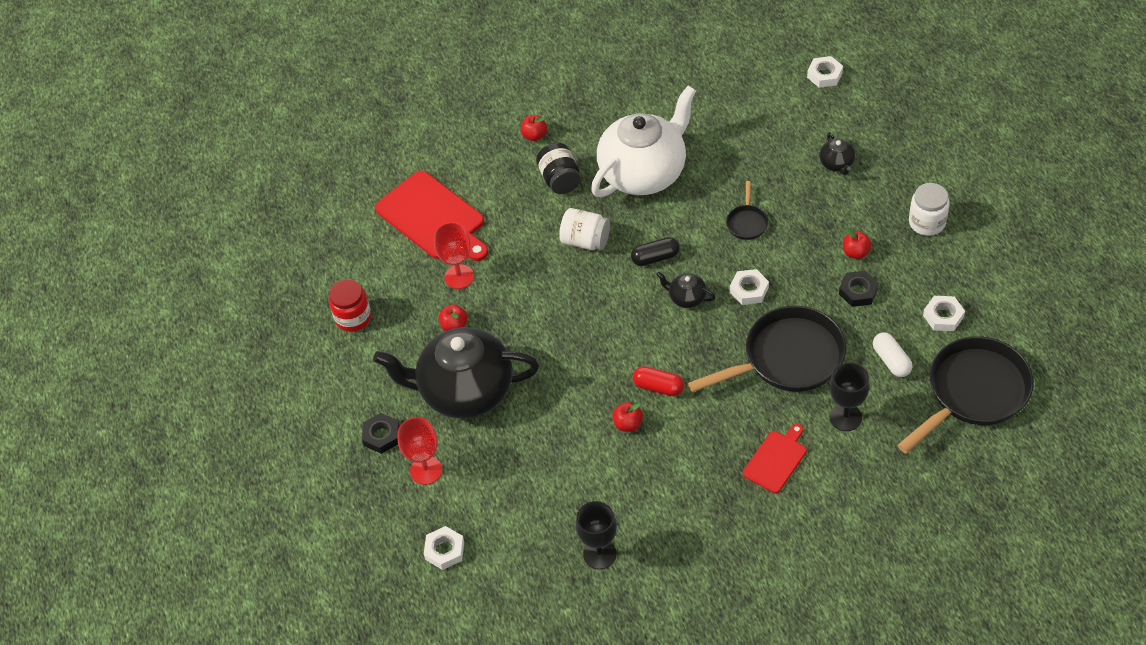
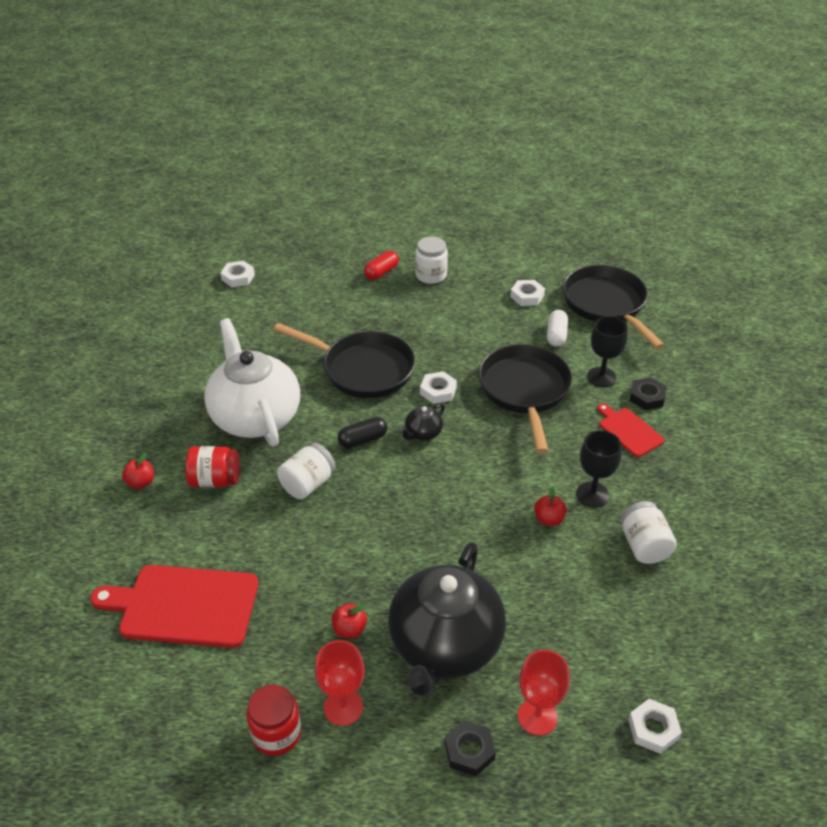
camera: 75 degrees left, 10 degrees down
red cutting board [375,171,488,261] -> red cutting board turned 150 degrees counterclockwise [90,565,258,648]
red goblet [434,222,474,289] -> red goblet moved to [315,640,364,726]
black jar [536,143,581,194] -> red jar [185,446,240,487]
black goblet [576,501,617,569] -> black goblet moved to [576,430,622,507]
black capsule [631,237,680,266] -> black capsule turned 60 degrees clockwise [338,417,387,448]
red capsule [633,366,684,396] -> red capsule moved to [364,251,399,280]
black pan [726,181,768,240] -> black pan [273,323,415,398], size x2.24
black teapot [819,132,856,175] -> none
black nut [839,271,879,307] -> black nut moved to [630,377,667,410]
red apple [843,228,872,259] -> none
white capsule [873,332,912,377] -> white capsule turned 75 degrees counterclockwise [547,310,568,346]
none -> white jar [621,501,677,564]

